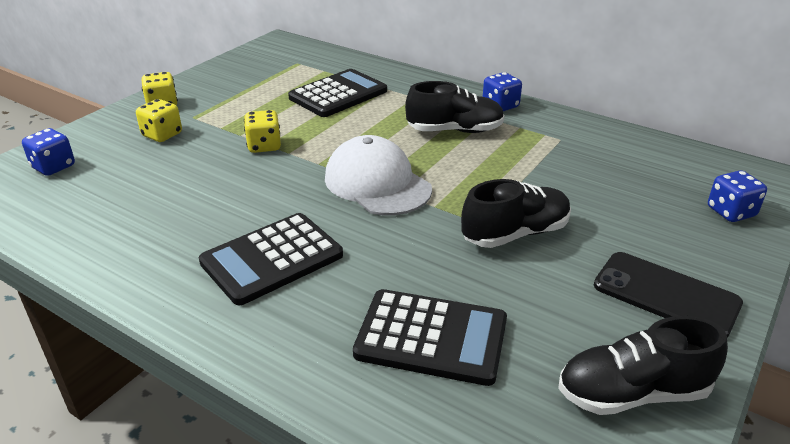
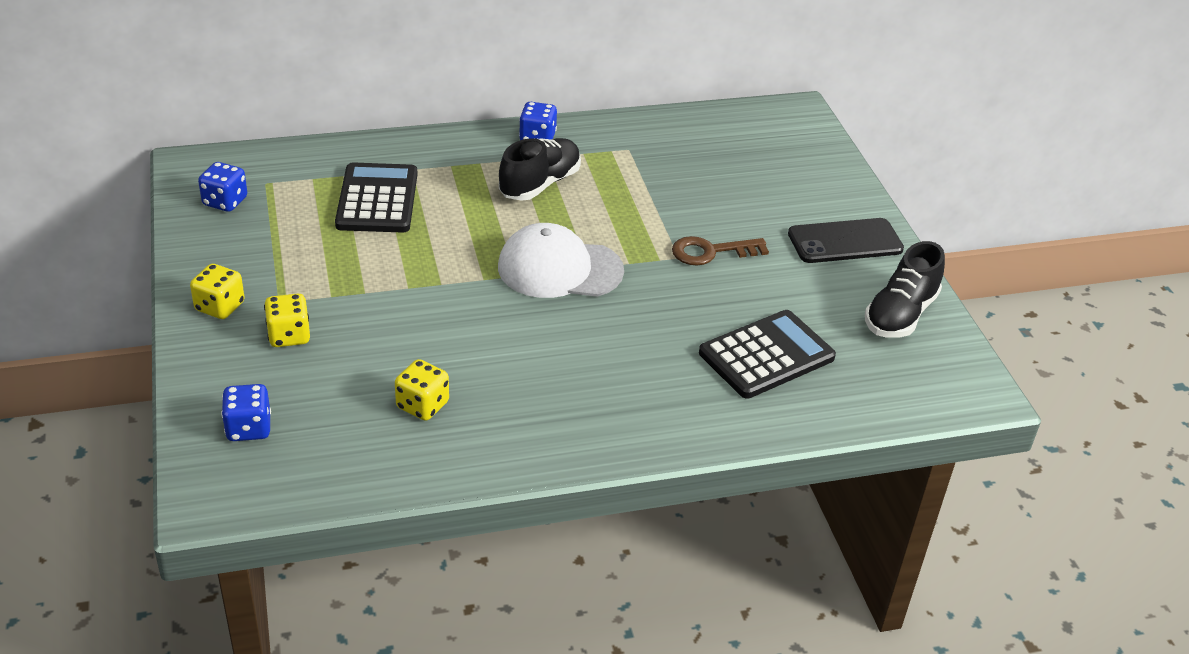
camera: 50 degrees left, 5 degrees up
black calculator [199,213,343,305] -> none
yellow dice [244,110,281,153] -> yellow dice moved to [395,359,449,421]
black shoe [461,179,571,248] -> brown key [672,236,769,265]
blue dice [708,170,767,222] -> blue dice moved to [198,162,247,212]

